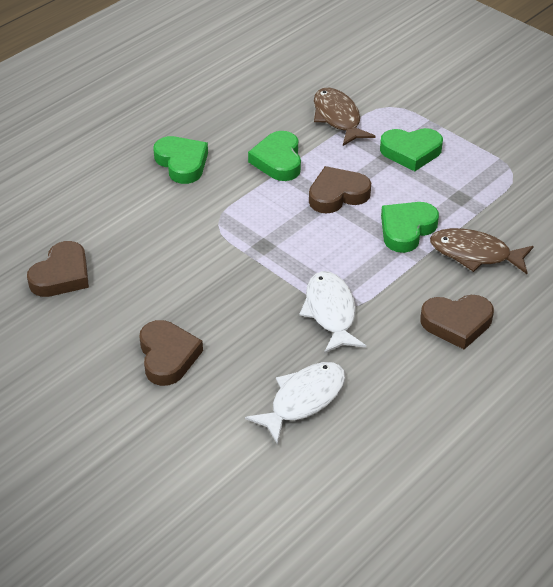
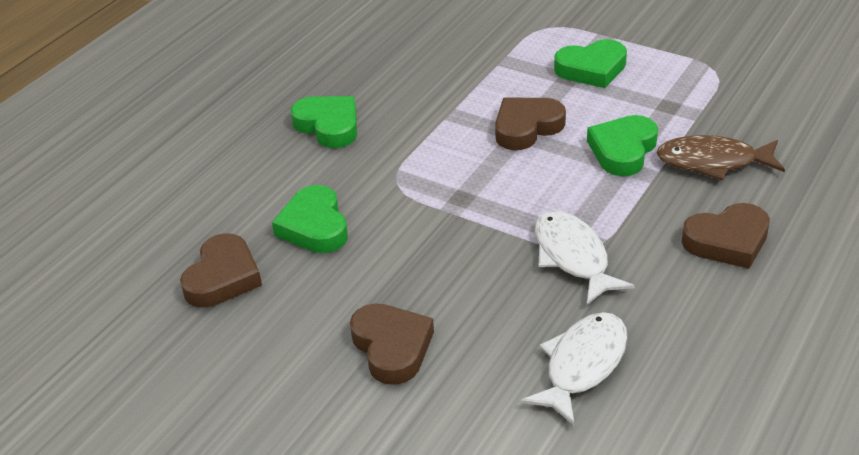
camera: 10 degrees left, 5 degrees down
green heart [248,131,301,181] -> green heart moved to [272,185,348,253]
brown fish [314,88,376,146] -> none

